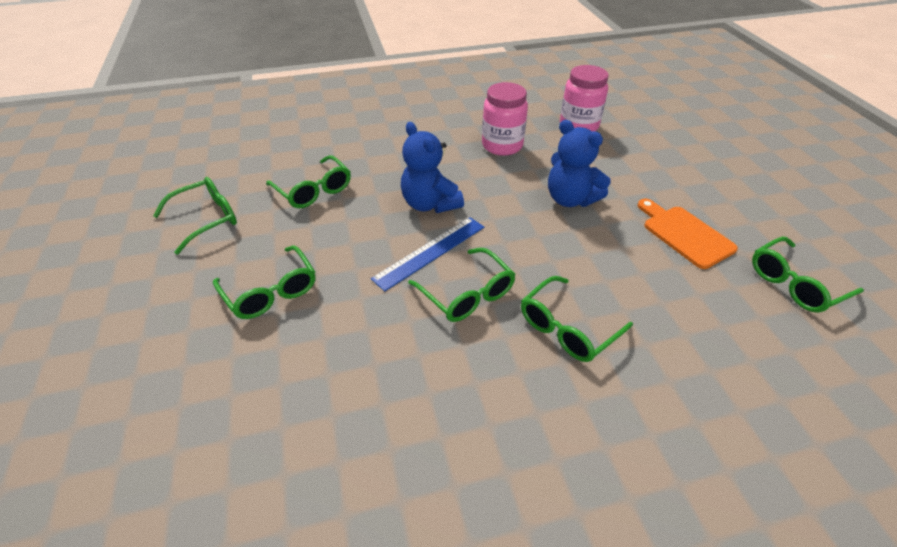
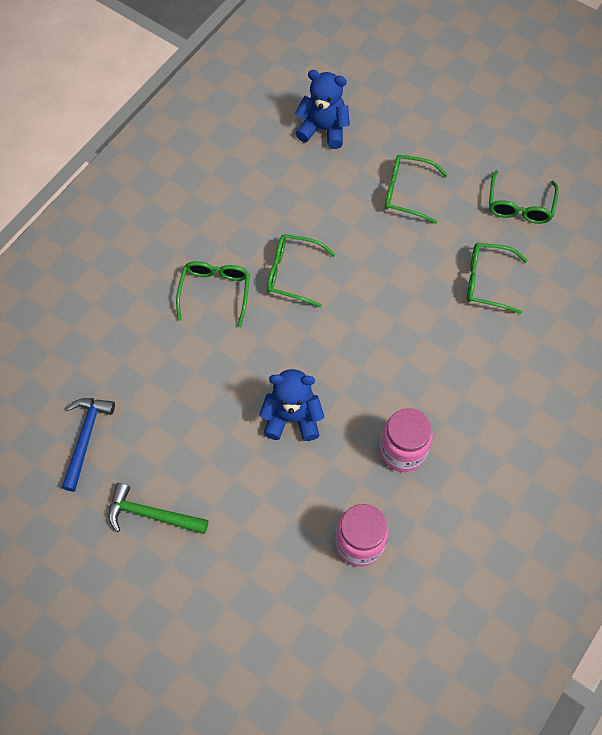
camera: 140 degrees right, 20 degrees up
blue ruler [371,217,484,291] -> none
blue teddy bear [401,122,464,213] -> blue teddy bear moved to [295,70,350,149]
orange cutting board [637,199,738,269] -> none
green glasses [752,237,864,313] -> blue hammer [61,398,115,492]
none -> green hammer [108,483,208,534]

